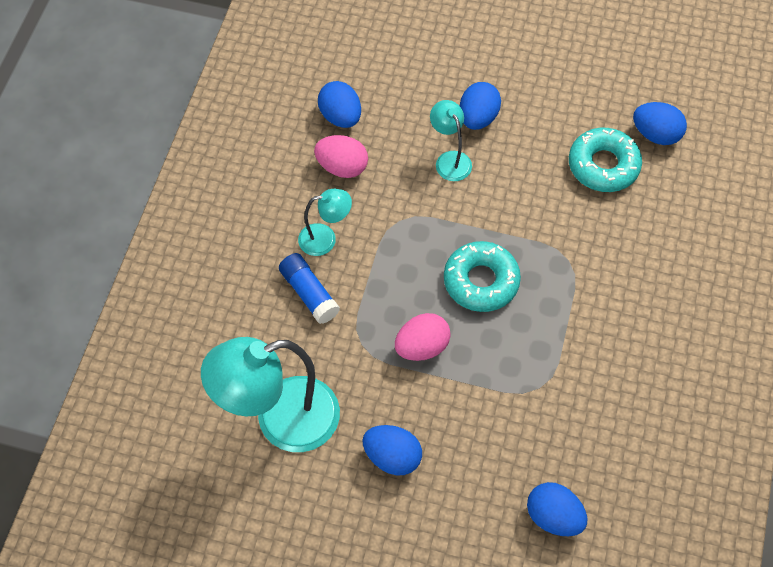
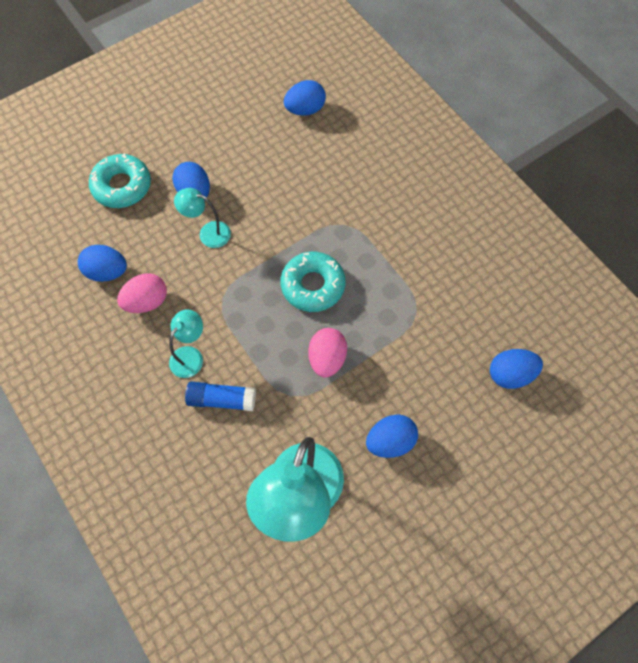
camera: 50 degrees left, 5 degrees up
turquoise donut [569,128,642,192] -> turquoise donut moved to [89,153,151,208]

